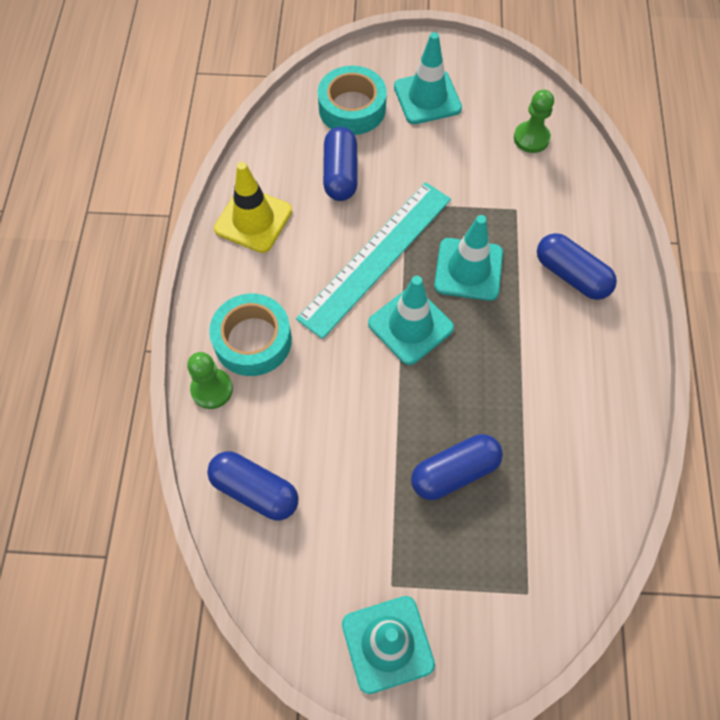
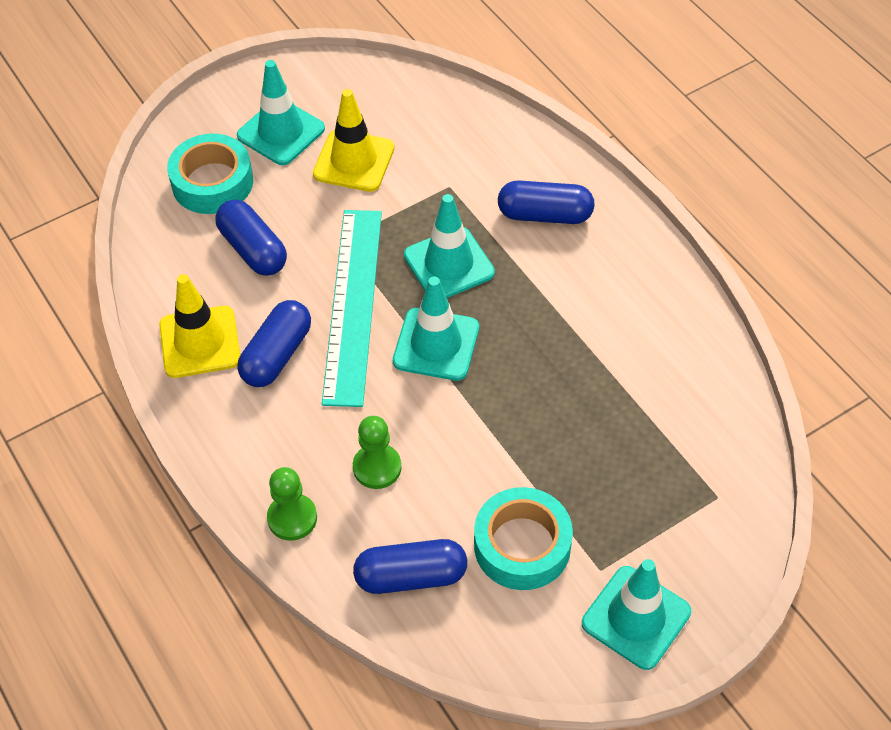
camera: 35 degrees left, 10 degrees down
turquoise tape [209,293,292,376] -> turquoise tape moved to [474,487,573,590]
blue capsule [411,434,503,500] -> blue capsule moved to [237,300,311,387]
green pawn [514,90,554,153] -> green pawn moved to [353,416,401,489]
none -> yellow traffic cone [313,89,395,192]

